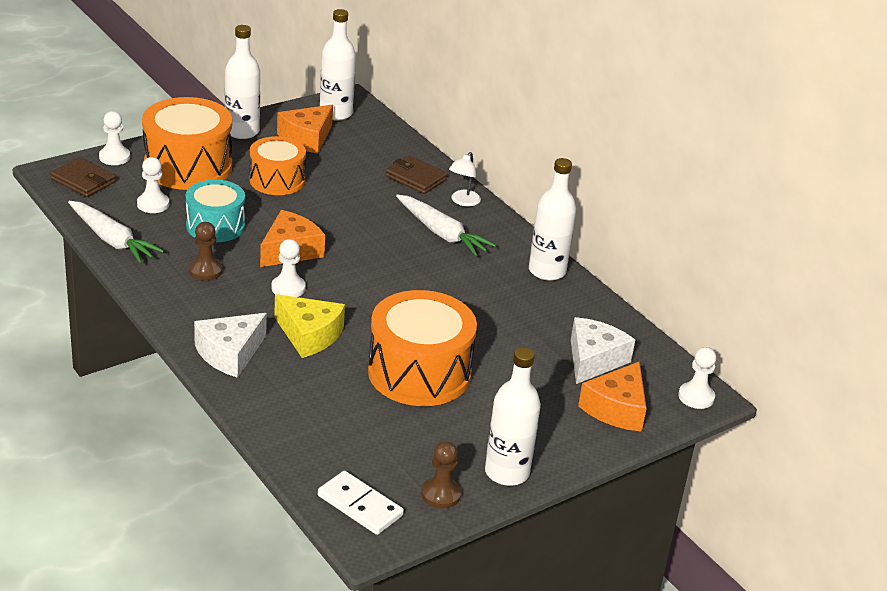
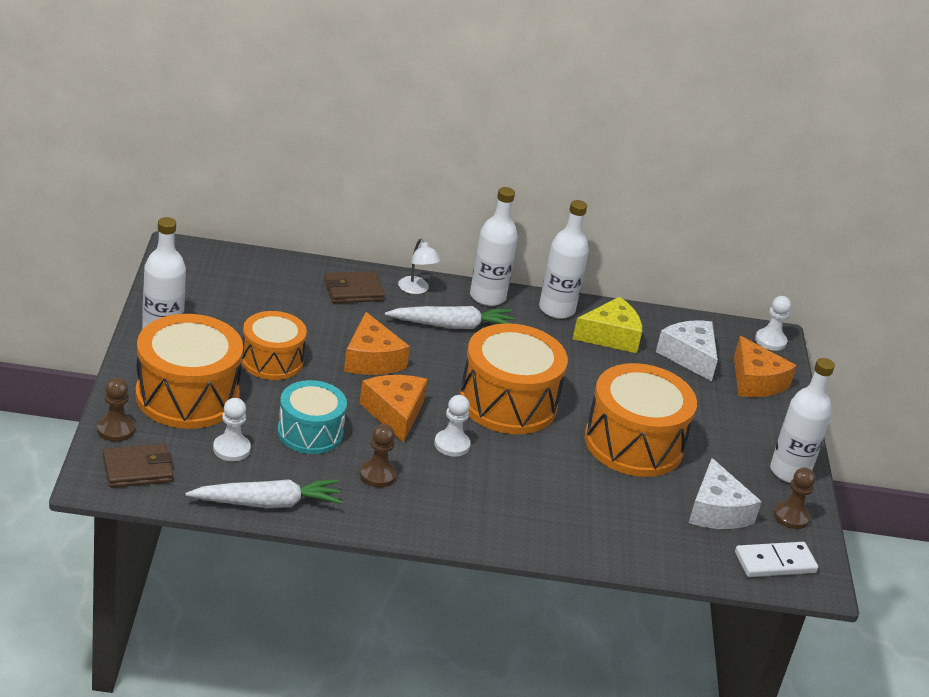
camera: 55 degrees left, 0 degrees up
white pawn [99,111,130,165] -> brown pawn [97,378,135,442]
white cheese [194,313,267,378] -> white cheese moved to [689,458,762,529]
yellow cheese [274,294,345,358] -> yellow cheese moved to [573,297,642,353]
orange cheese [277,105,333,154] -> orange cheese moved to [344,312,410,375]
white bottle [320,9,356,121] -> white bottle moved to [470,187,518,306]
none -> orange drum [460,323,568,434]

